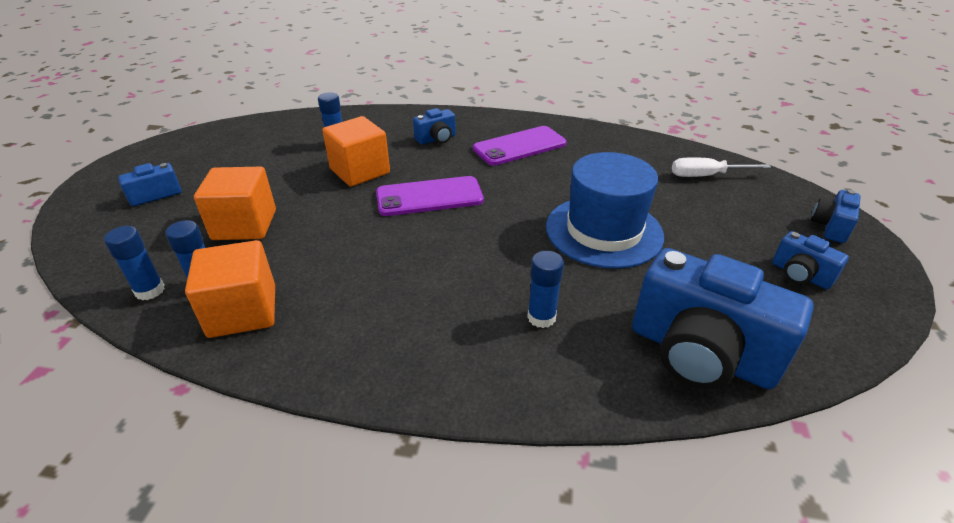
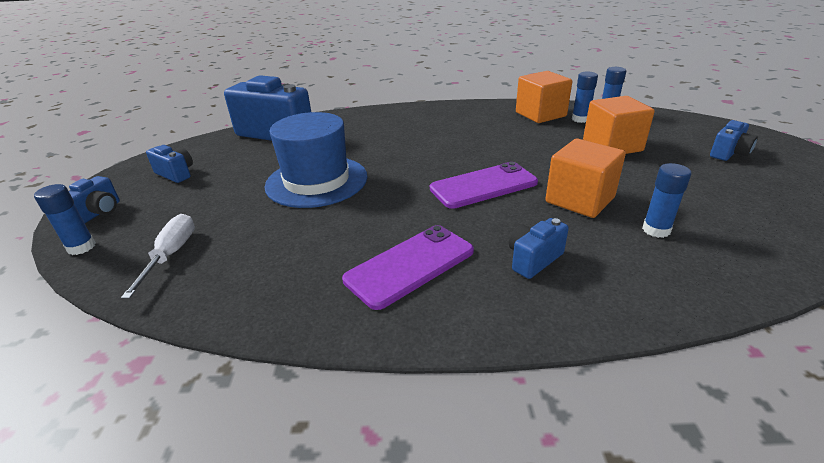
camera: 170 degrees right, 5 degrees down
blue glue stick [527,251,564,328] -> blue glue stick moved to [34,184,96,255]
white screwdriver [672,158,771,177] -> white screwdriver turned 75 degrees counterclockwise [121,214,195,299]

